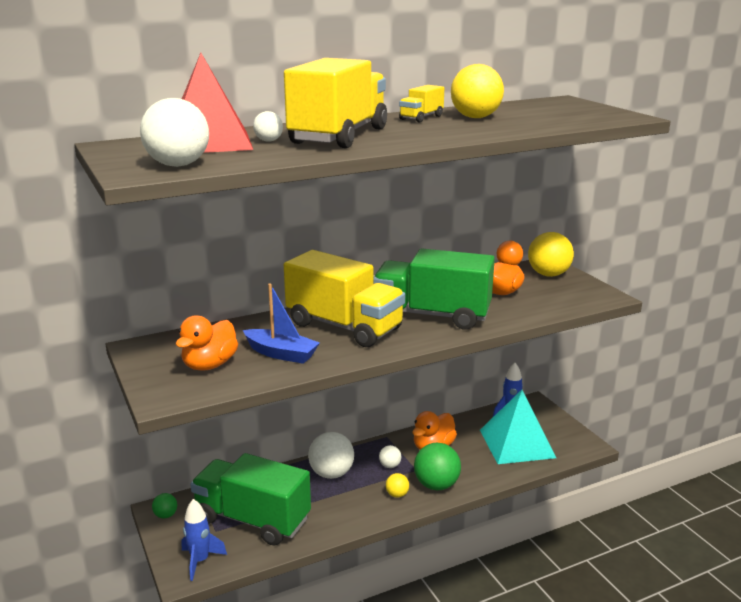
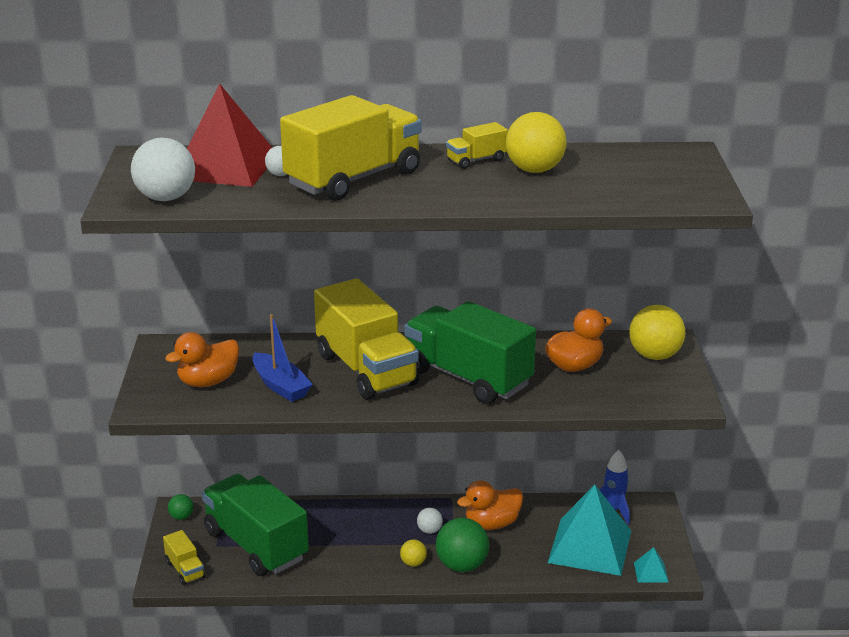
camera: 25 degrees right, 5 degrees up
blue rocket [182,499,227,581] -> yellow truck [163,530,205,585]
white ball [308,432,354,479] -> none
none -> turquoise pyramid [634,547,669,583]

